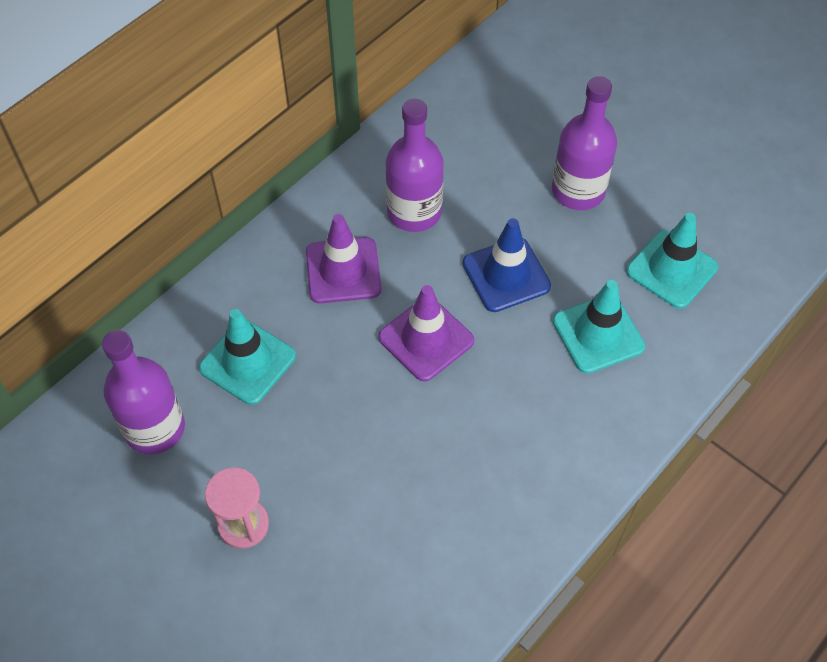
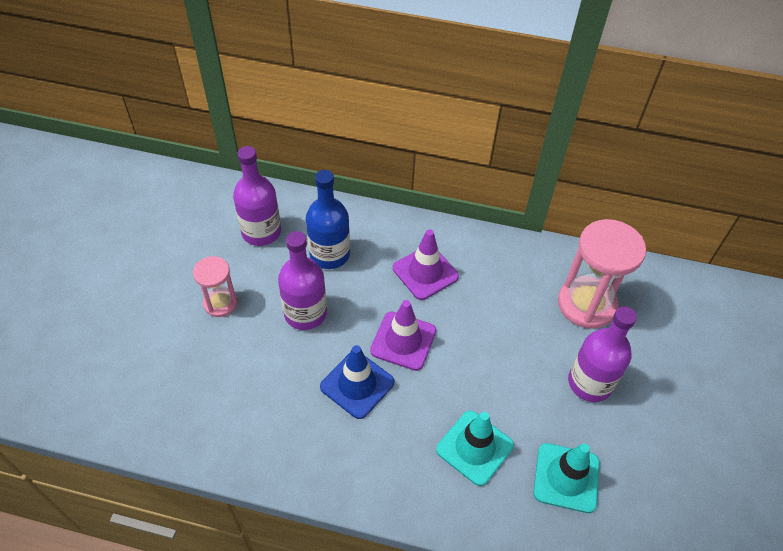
camera: 60 degrees right, 5 degrees down
turquoise traffic cone [199,309,296,405] -> blue bottle [306,170,350,269]
purple bottle [386,99,444,232] -> purple bottle moved to [278,231,327,330]
blue traffic cone [463,218,551,312] -> blue traffic cone moved to [320,345,394,419]
none -> pink hourglass [558,219,646,329]

